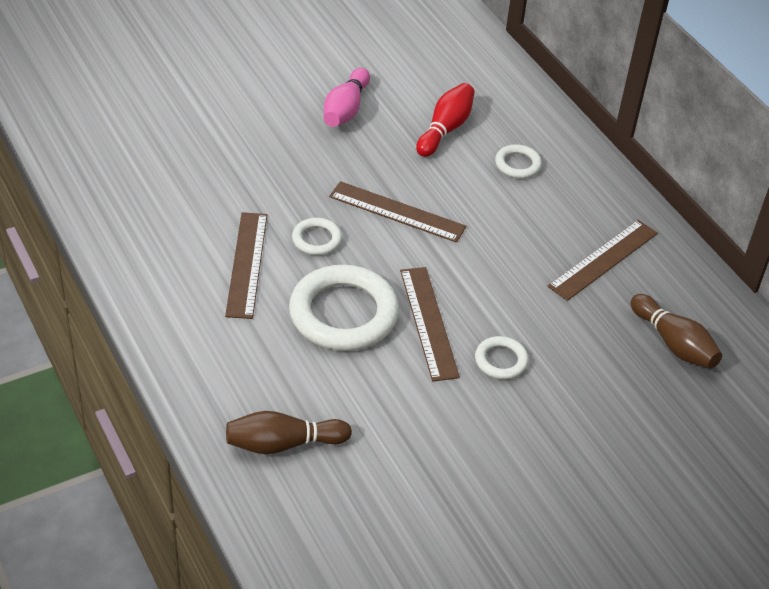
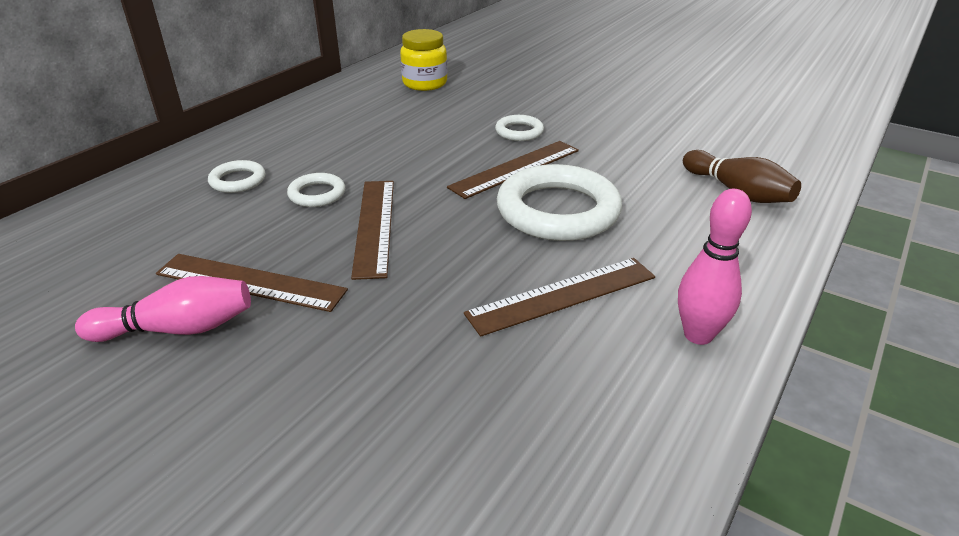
camera: 115 degrees left, 10 degrees down
white ring [292,218,342,255] -> white ring moved to [287,173,345,207]
red bowling pin [416,83,475,157] -> none
brown ruler [548,220,658,301] -> brown ruler moved to [156,254,348,312]
brown bowling pin [631,294,722,369] -> yellow jar [400,29,447,91]
none -> pink bowling pin [678,189,752,345]

